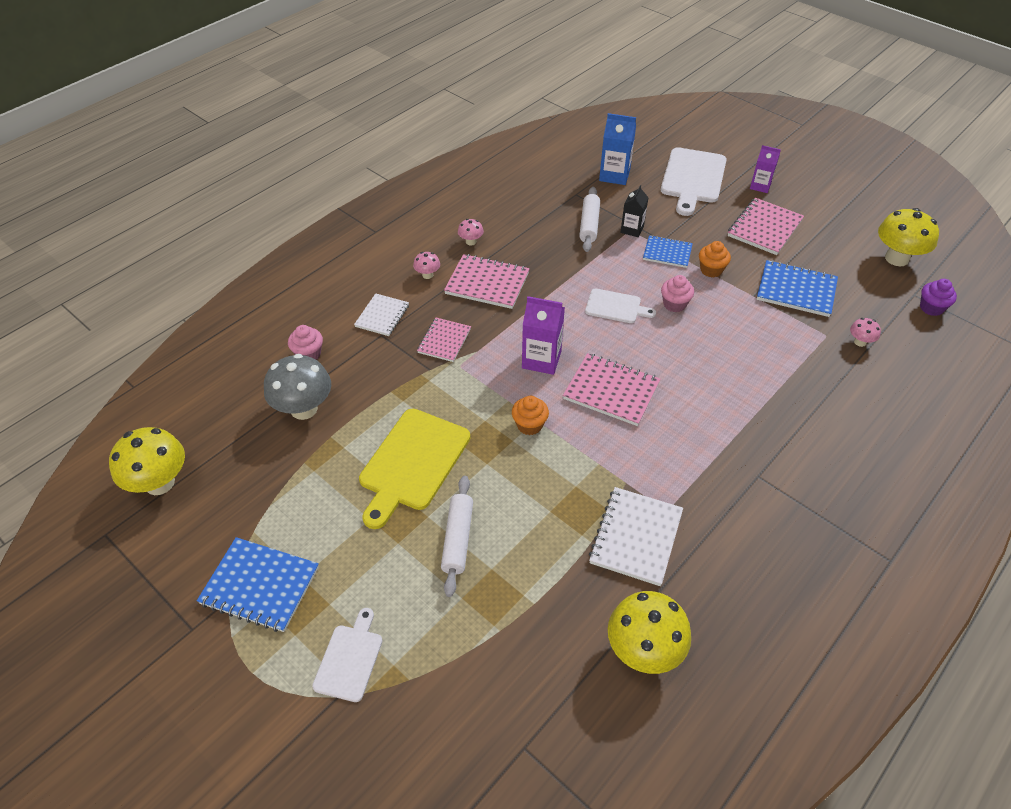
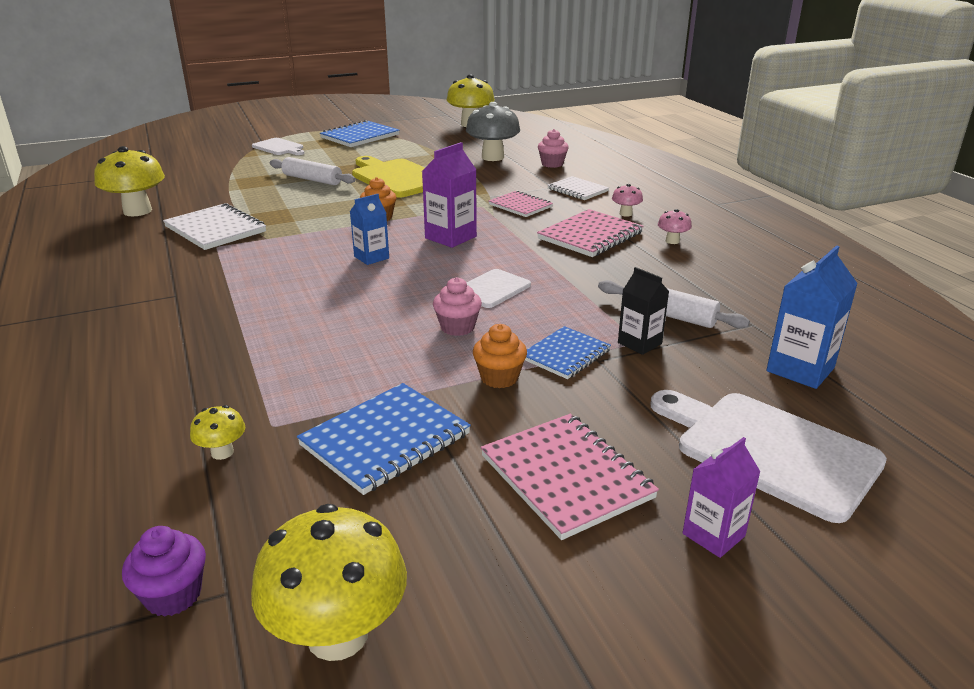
camera: 115 degrees right, 20 degrees down
pink notebook [563,353,661,426] -> blue carton [350,194,389,265]
pink mushroom [850,318,881,347] -> yellow mushroom [190,405,245,460]

